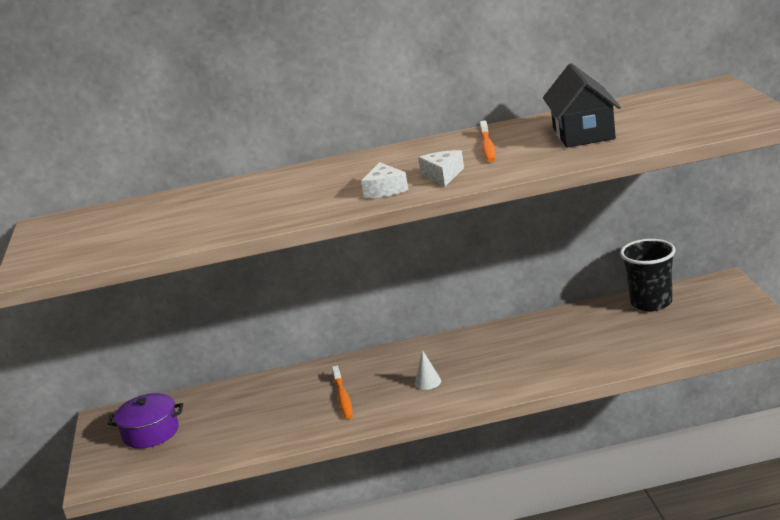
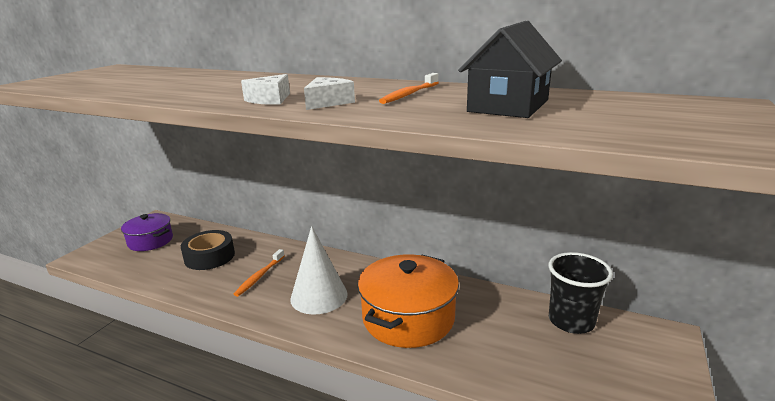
camera: 30 degrees right, 0 degrees up
white cone [415,350,441,390] -> white cone [290,226,348,315], size x2.31
none -> black tape [181,230,235,270]
none -> orange pot [358,254,459,348]

